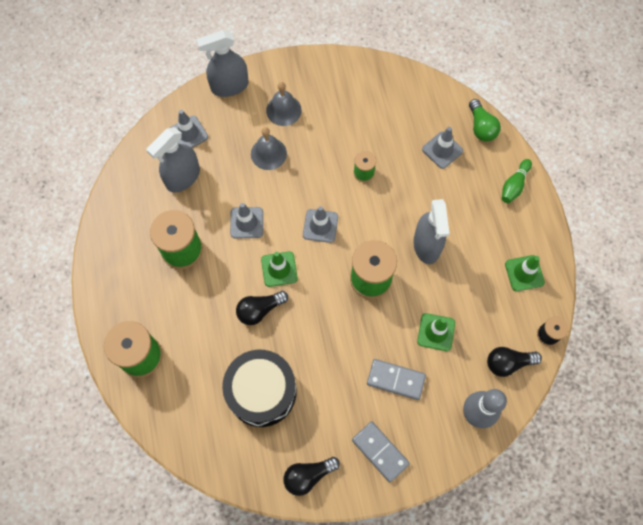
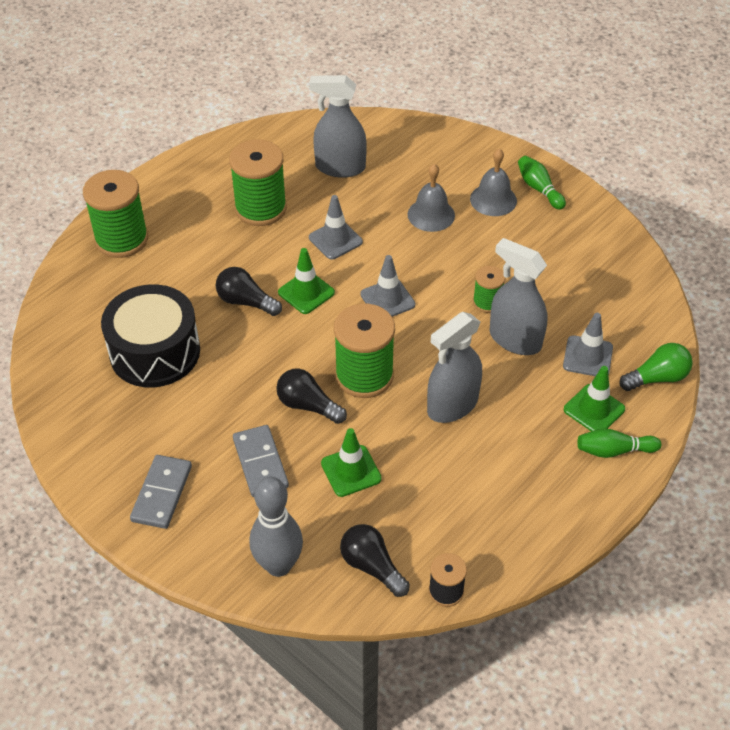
camera: 55 degrees right, 20 degrees down
grey traffic cone [170,110,208,148] -> none
grey spray bottle [196,30,249,97] -> grey spray bottle moved to [489,238,548,355]
black light bulb [284,457,340,496] -> black light bulb moved to [276,368,347,424]
green light bulb [469,99,501,142] -> green light bulb turned 150 degrees counterclockwise [619,343,693,391]
green traffic cone [505,255,545,291] -> green traffic cone moved to [564,366,625,431]
none -> green bowling pin [518,156,566,210]

